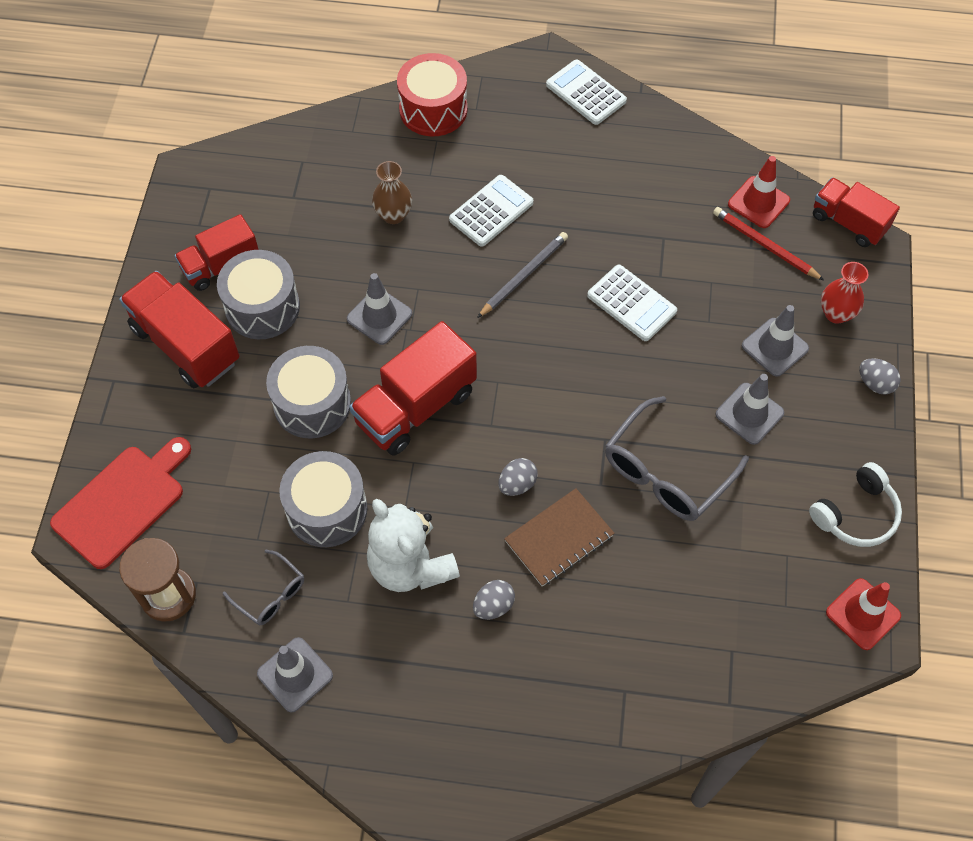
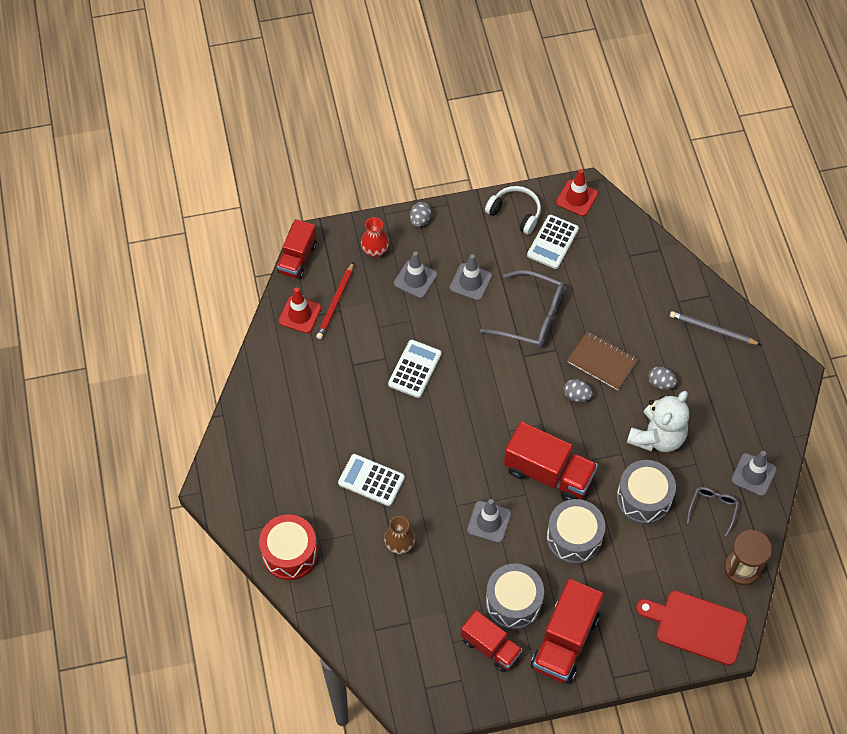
camera: 110 degrees left, 0 degrees up
grey pencil [477,232,568,318] -> grey pencil moved to [670,311,761,345]
white calculator [546,59,627,125] -> white calculator moved to [527,215,579,269]

